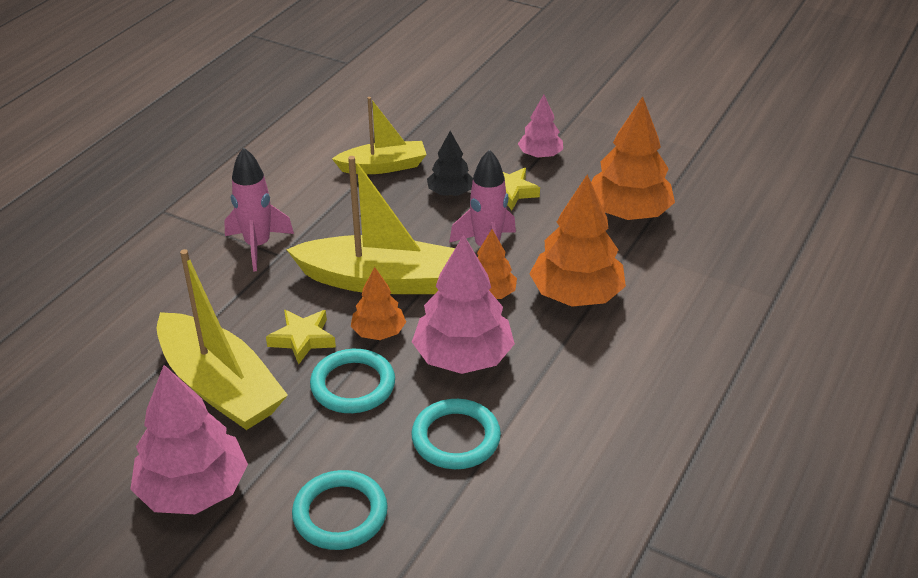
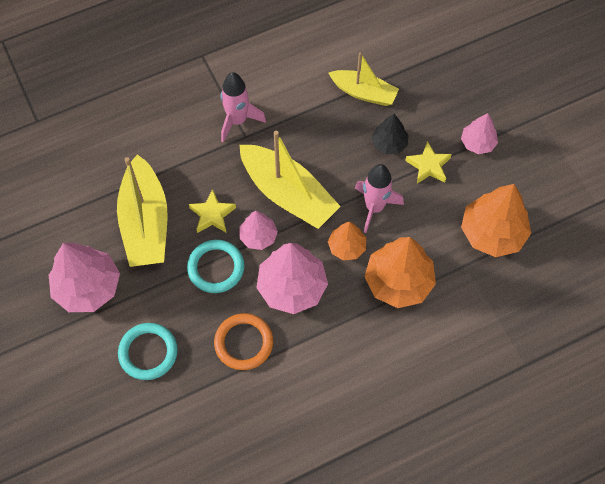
camera: 35 degrees right, 25 degrees up
orange tree [351,267,406,340] -> pink tree [240,211,278,250]
turquoise ring [411,399,501,469] -> orange ring [214,313,273,370]

